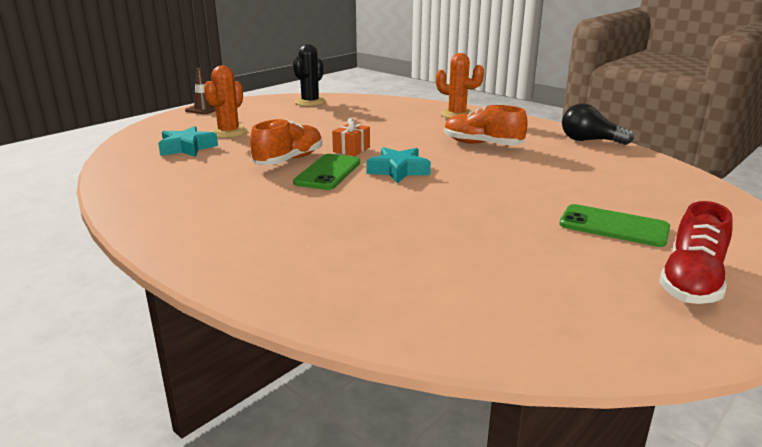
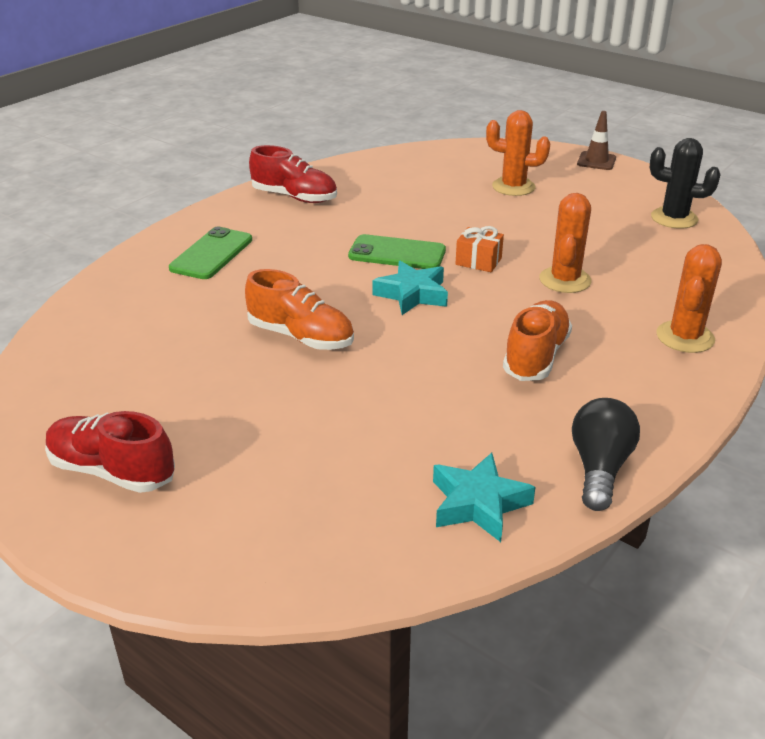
camera: 85 degrees right, 10 degrees up
turquoise star [158,126,218,157] -> turquoise star moved to [433,453,536,542]
orange shoe [250,119,322,165] -> orange shoe moved to [245,269,354,350]
green phone [559,204,670,247] -> green phone moved to [169,227,252,279]
none -> red shoe [249,145,337,203]
none -> orange cactus [539,193,592,293]

